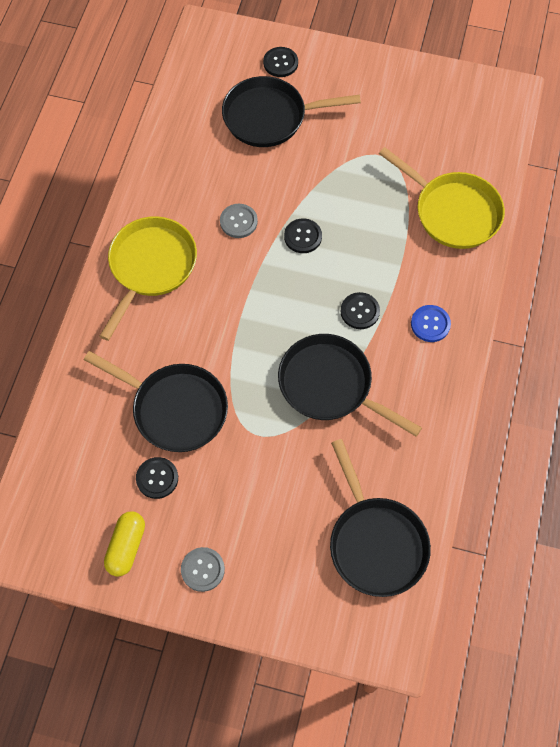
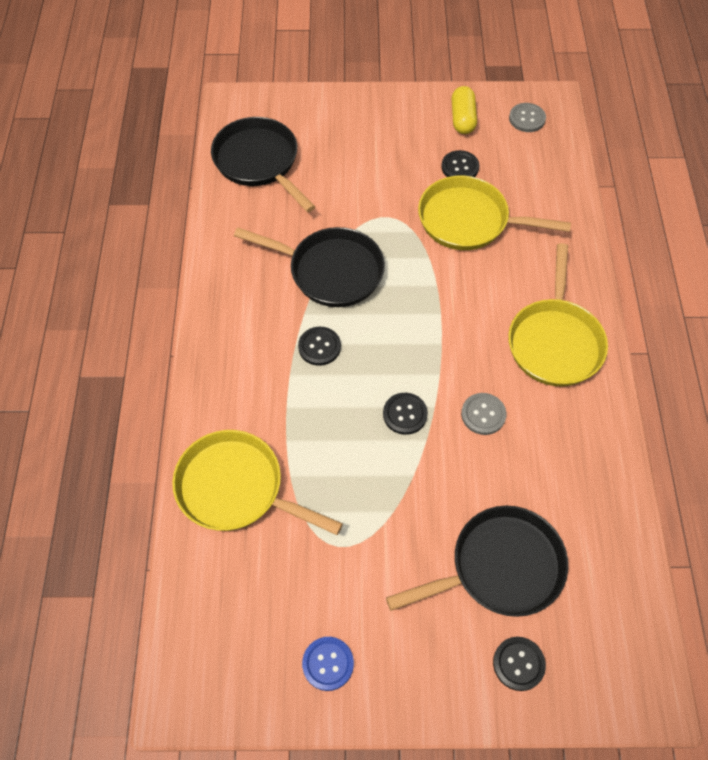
camera: 165 degrees right, 5 degrees down
black pan [84,351,228,452] -> yellow pan [418,176,571,250]
grey button [181,547,225,592] -> grey button moved to [509,103,546,132]
blue button [411,305,451,342] -> blue button moved to [302,637,354,691]

